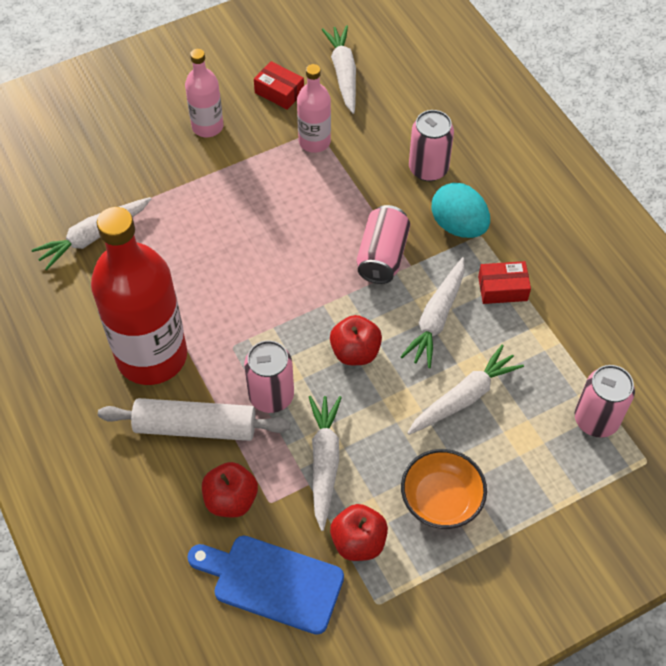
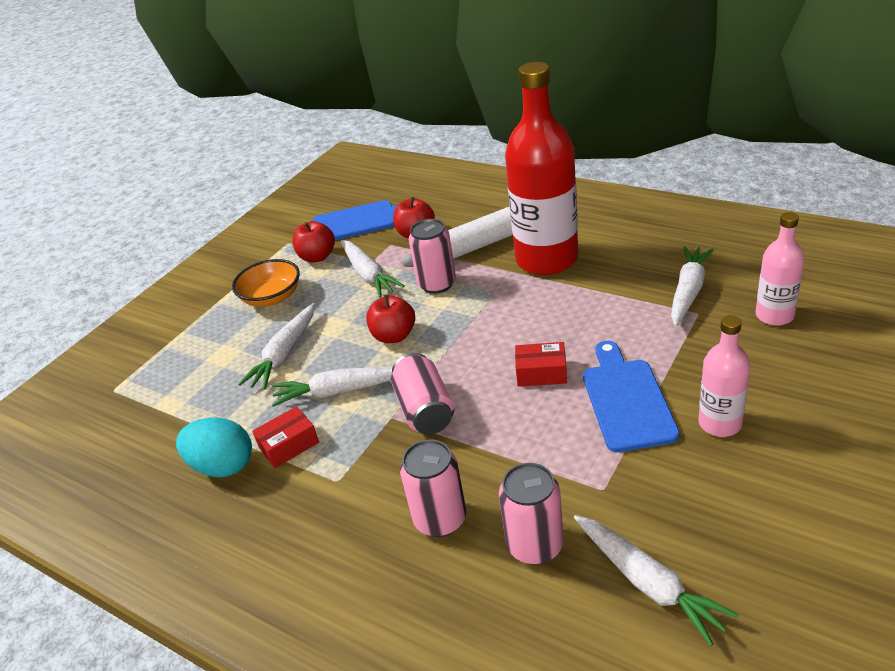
camera: 155 degrees right, 20 degrees down
red box [254,61,304,110] -> red box moved to [515,342,567,387]
pink bottle [297,64,331,153] -> pink bottle moved to [755,212,804,326]
white carrot [400,257,465,368] -> white carrot turned 90 degrees counterclockwise [272,367,393,407]
turquoise egg [432,183,490,238] -> turquoise egg moved to [176,417,252,477]
pink can [575,365,635,438] -> pink can moved to [499,463,564,564]
none -> blue cutting board [583,341,680,452]

